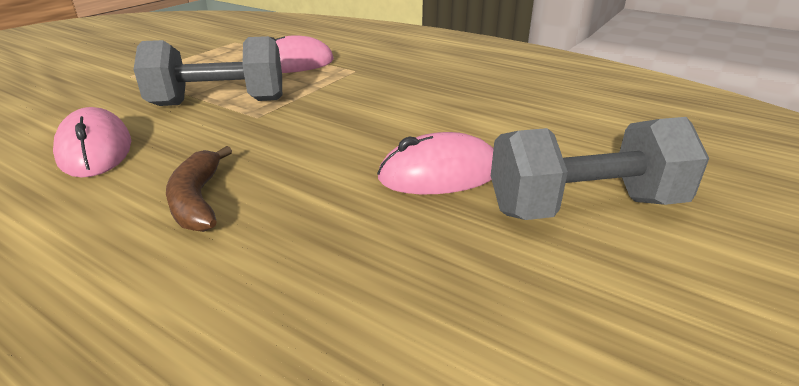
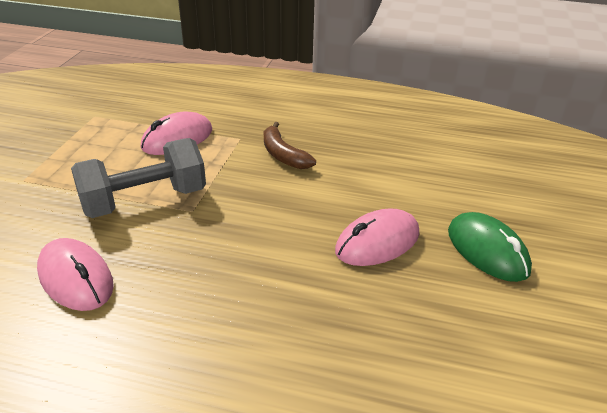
camera: 20 degrees left, 5 degrees up
brown banana [166,146,232,232] -> brown banana moved to [264,122,316,169]
grey dumbbell [491,117,709,220] -> green mouse [448,212,532,282]

